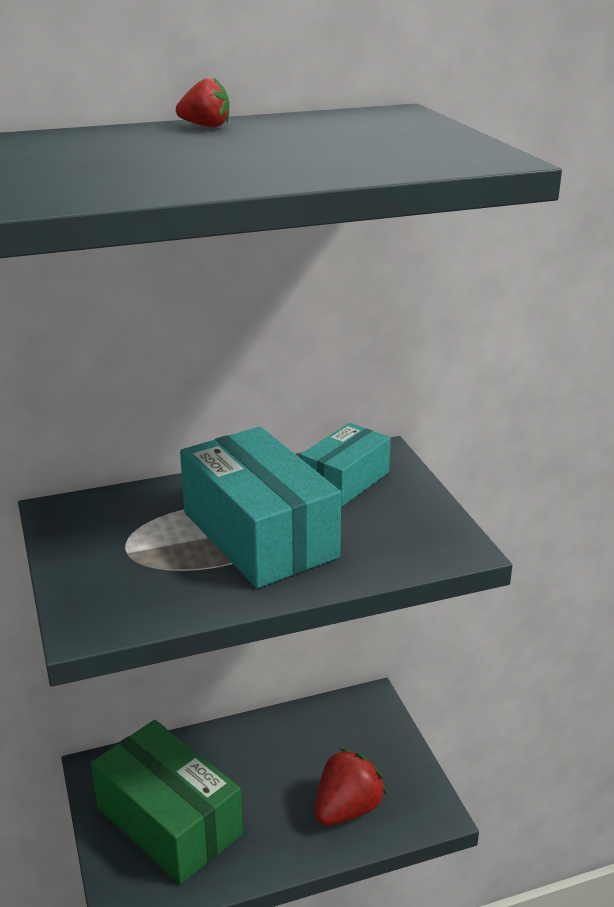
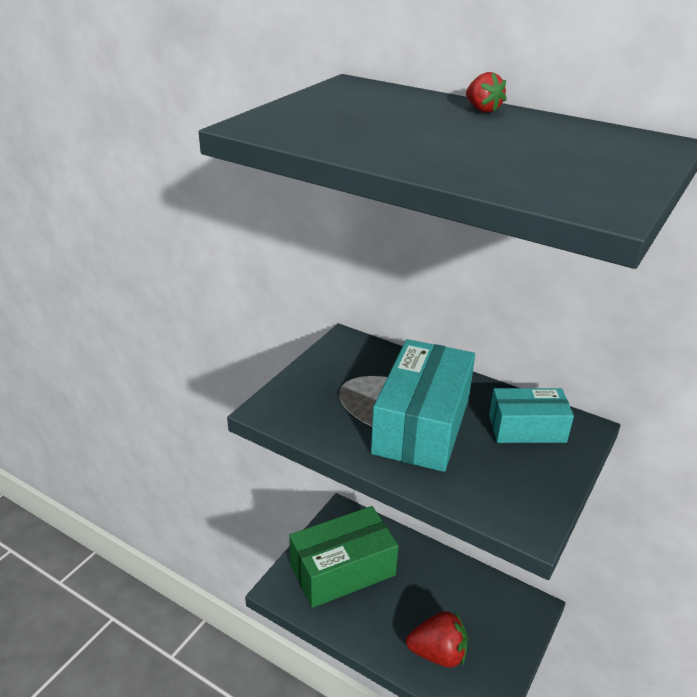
camera: 50 degrees right, 5 degrees up
green box [91,720,243,884] -> green box turned 60 degrees clockwise [289,506,398,608]

